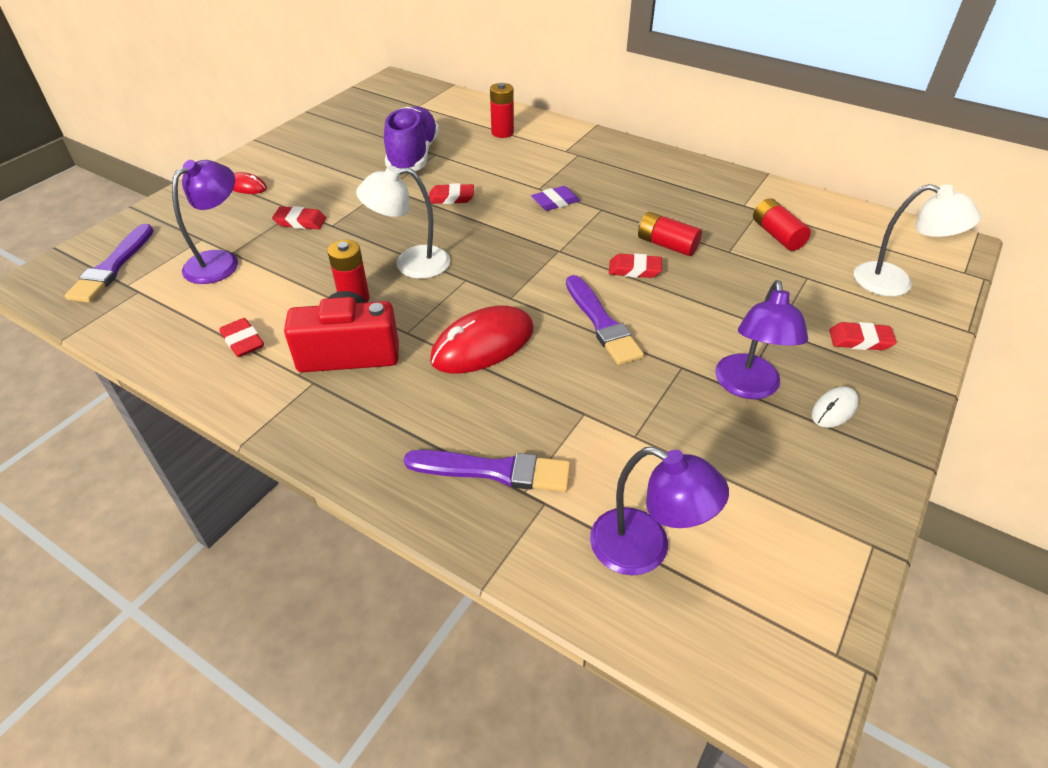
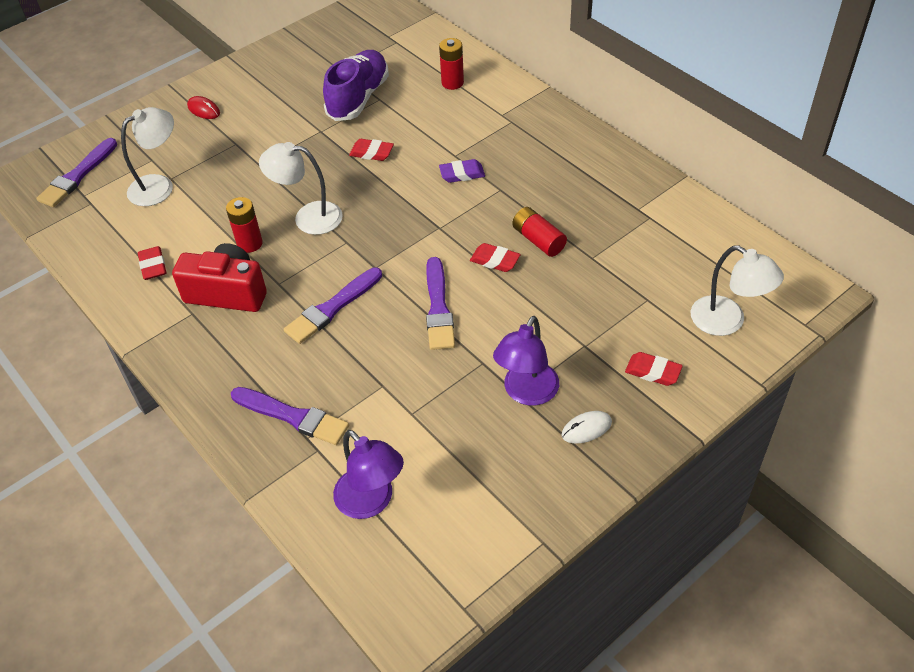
camera: 20 degrees right, 5 degrees up
purple lamp [172,160,238,284] -> white lamp [121,107,174,206]
red eraser [272,206,326,229] -> none
red mouse [430,305,534,373] -> purple brush [284,267,382,344]
red battery [753,198,811,251] -> none

